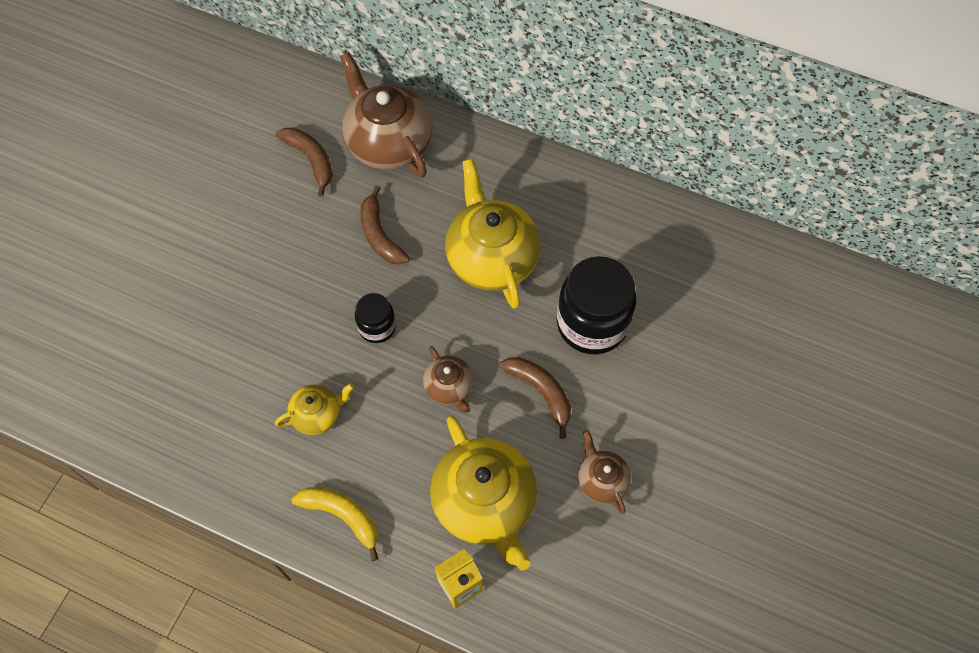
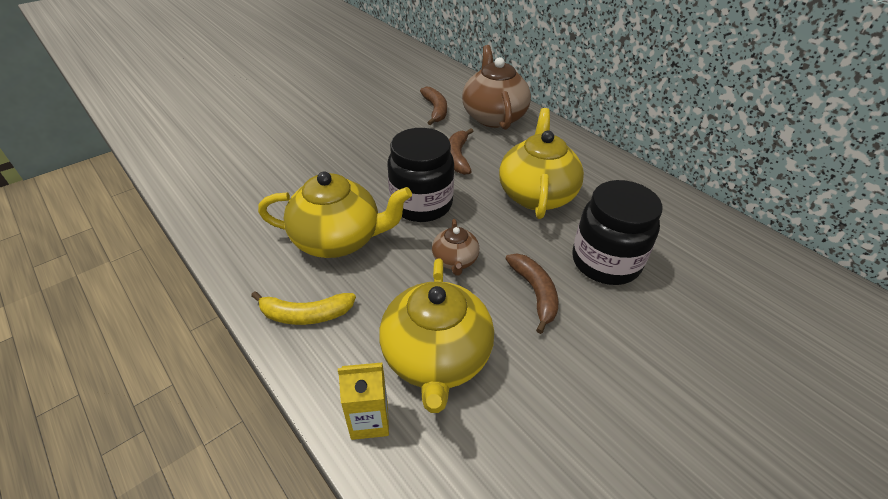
camera: 25 degrees right, 20 degrees down
yellow teapot [275,383,354,435] -> yellow teapot [258,172,412,258], size x1.97
yellow banana [292,487,378,561] -> yellow banana turned 120 degrees clockwise [251,291,356,325]
black jar [355,293,396,343] -> black jar [388,128,454,222], size x1.91
brown teapot [578,430,631,514] -> none

